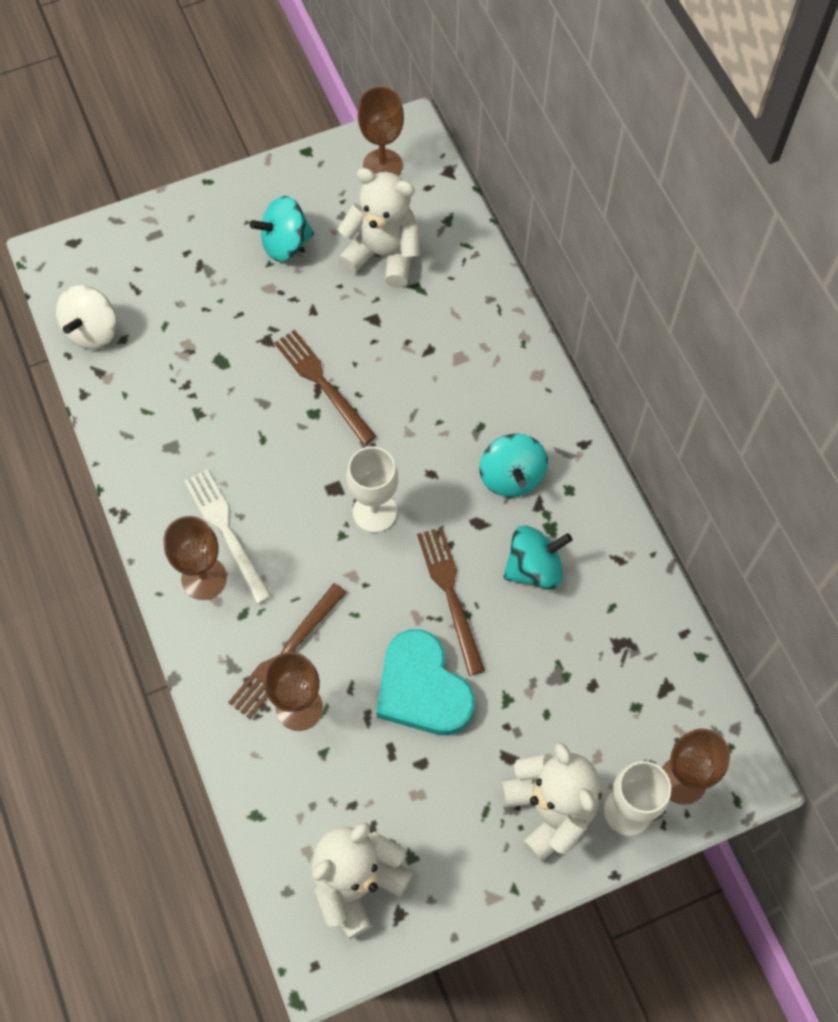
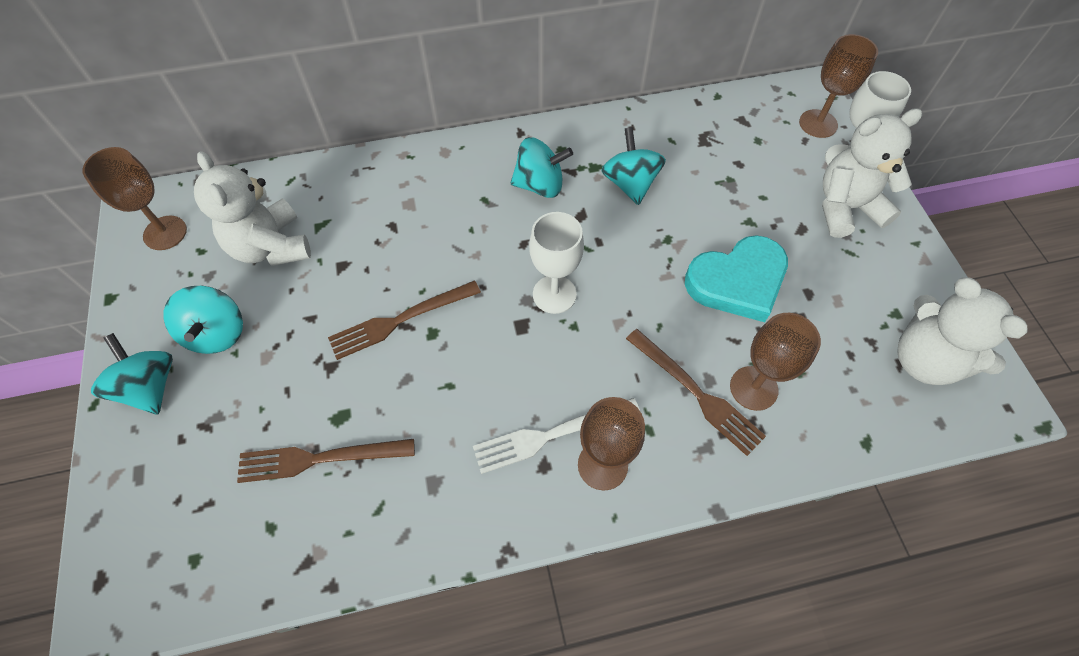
camera: 80 degrees left, 5 degrees down
white spinning top [56,286,117,349] -> none
white teddy bear [338,168,420,288] -> white teddy bear turned 60 degrees counterclockwise [194,151,311,266]
brown fork [417,527,485,676] -> brown fork moved to [237,439,415,483]
none -> turquoise spinning top [91,333,173,414]

